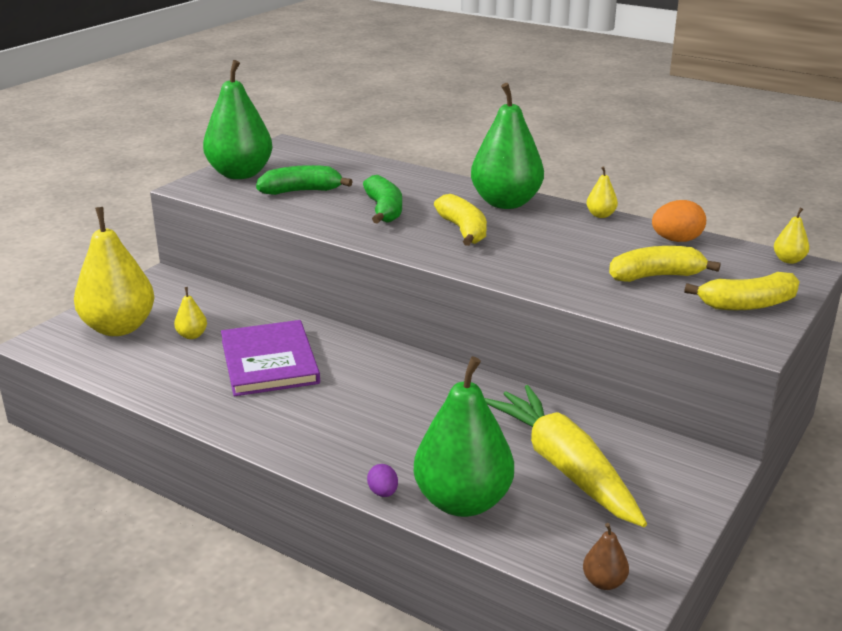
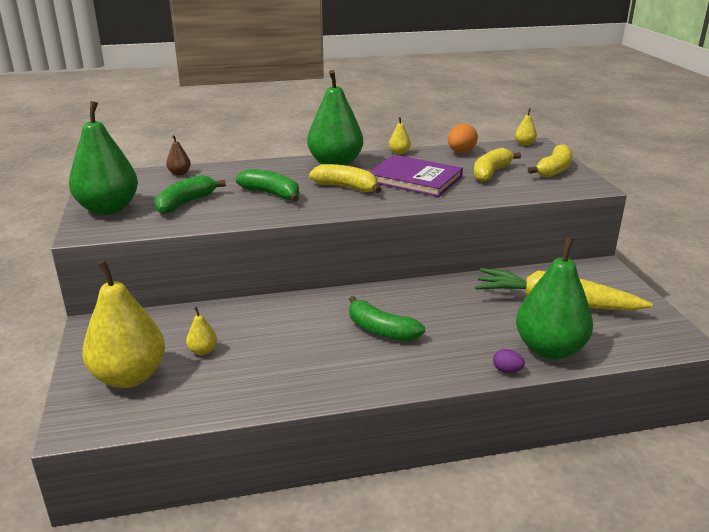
camera: 45 degrees left, 0 degrees up
purple book [221,320,320,396] -> purple book moved to [369,155,463,197]
brown pear [583,523,629,590] -> brown pear moved to [166,135,191,175]
none -> green banana [349,296,425,341]

